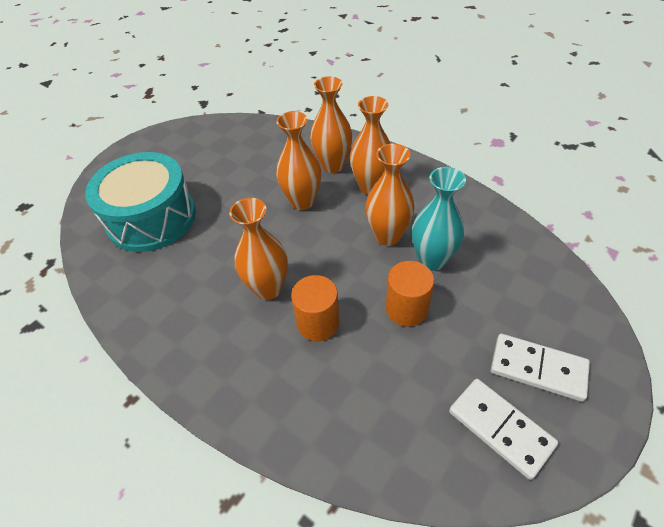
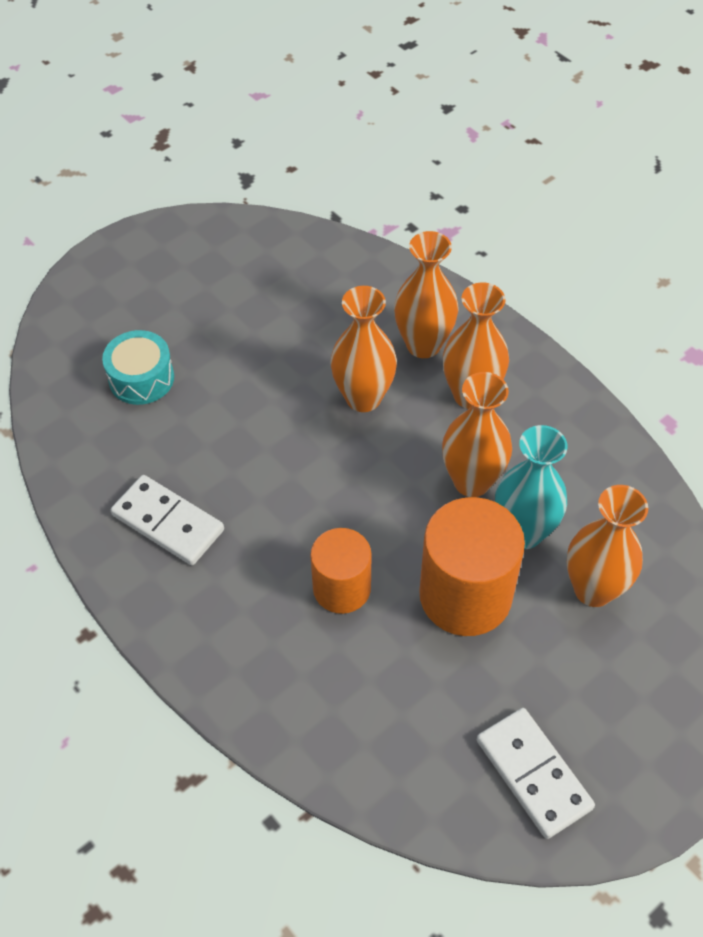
camera: 10 degrees right, 5 degrees up
turquoise drum [85,152,196,252] -> turquoise drum [102,330,174,405], size x0.51
orange vase [229,198,288,300] -> orange vase moved to [567,485,648,607]
orange cylinder [386,261,434,327] -> orange cylinder [419,497,525,636], size x1.59
white domino [491,334,590,402] -> white domino moved to [111,475,224,565]

